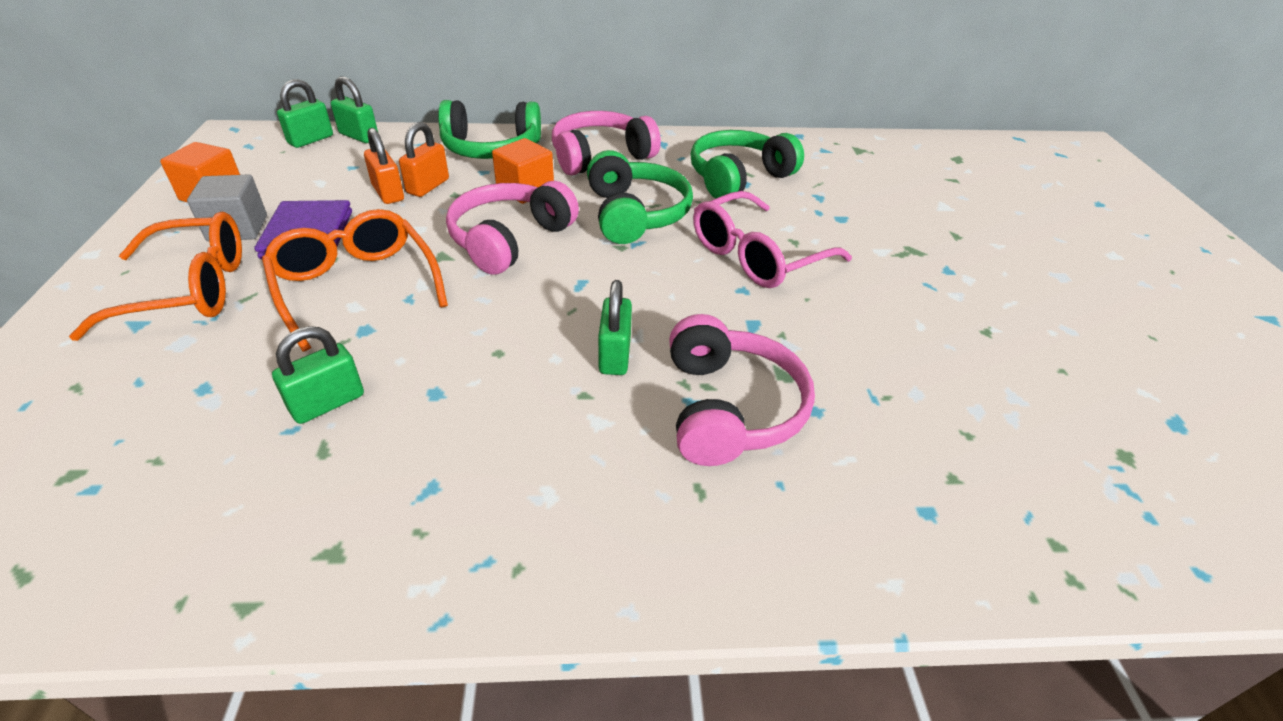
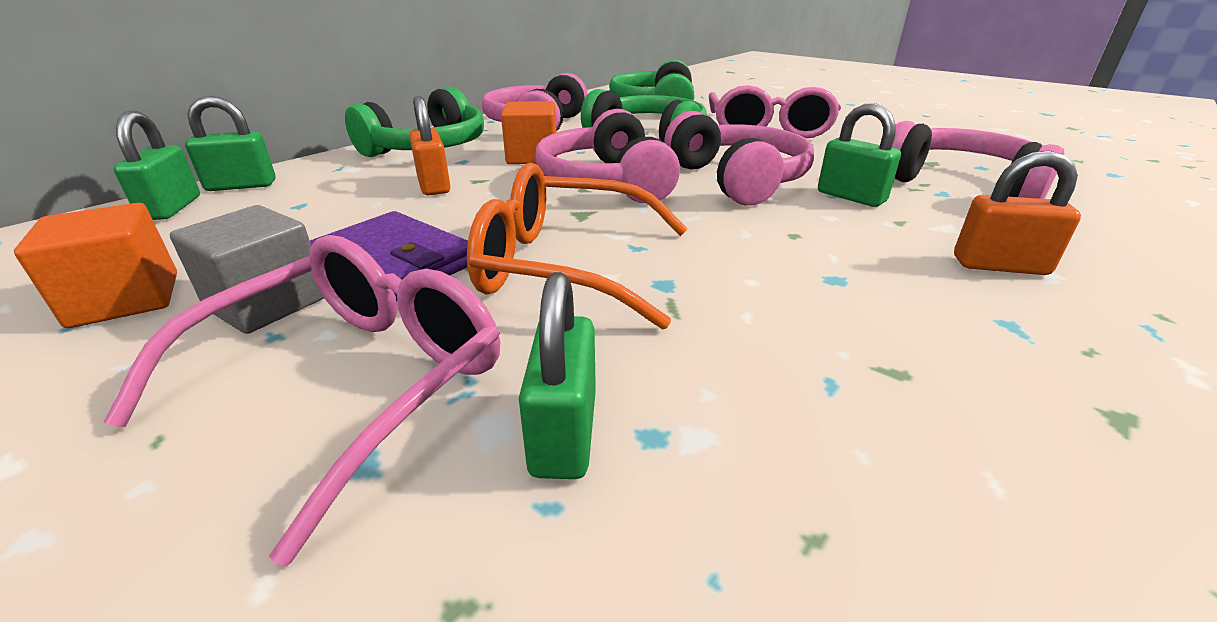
camera: 45 degrees left, 10 degrees down
orange glasses [69,212,242,341] -> pink glasses [103,235,500,567]
green padlock [272,326,364,424] -> green padlock moved to [519,272,596,479]
orange padlock [364,128,404,204] -> orange padlock moved to [954,151,1081,275]
none -> pink headphones [664,111,814,205]

